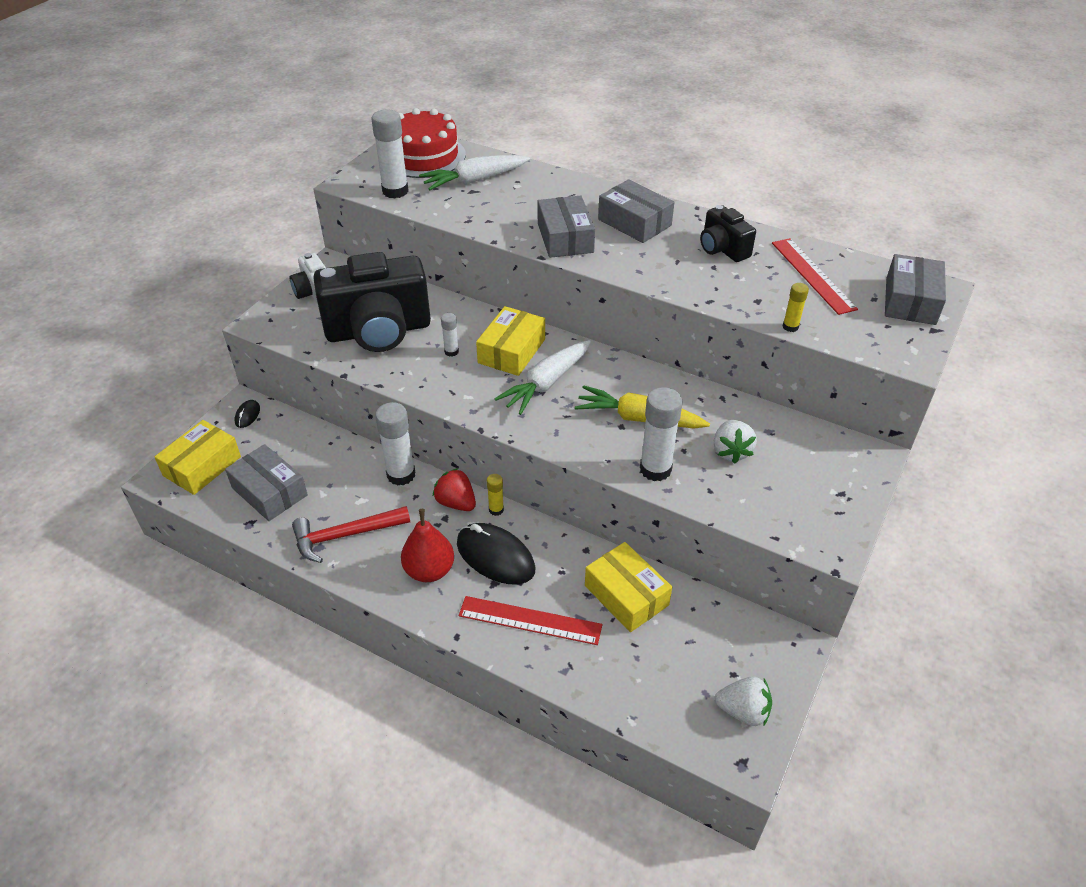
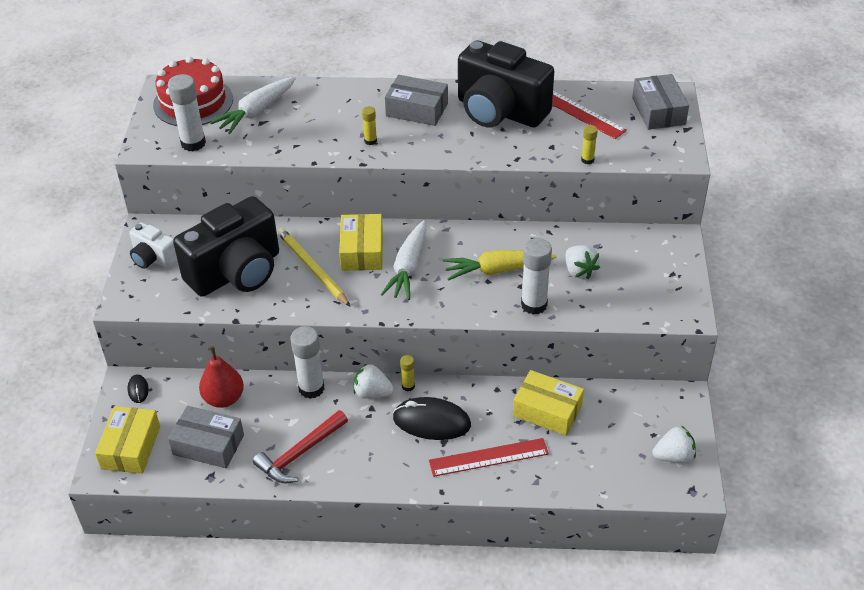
camera: 25 degrees left, 0 degrees up
red pear [401,509,454,582] -> red pear moved to [199,346,244,408]
red strawberry [432,468,476,511] -> white strawberry [353,363,394,399]
white glue stick [441,313,459,357] -> yellow pencil [278,228,351,307]
grey box [538,196,595,258] -> yellow glue stick [362,106,377,145]
black camera [700,205,756,262] -> black camera [458,40,554,127], size x2.00

